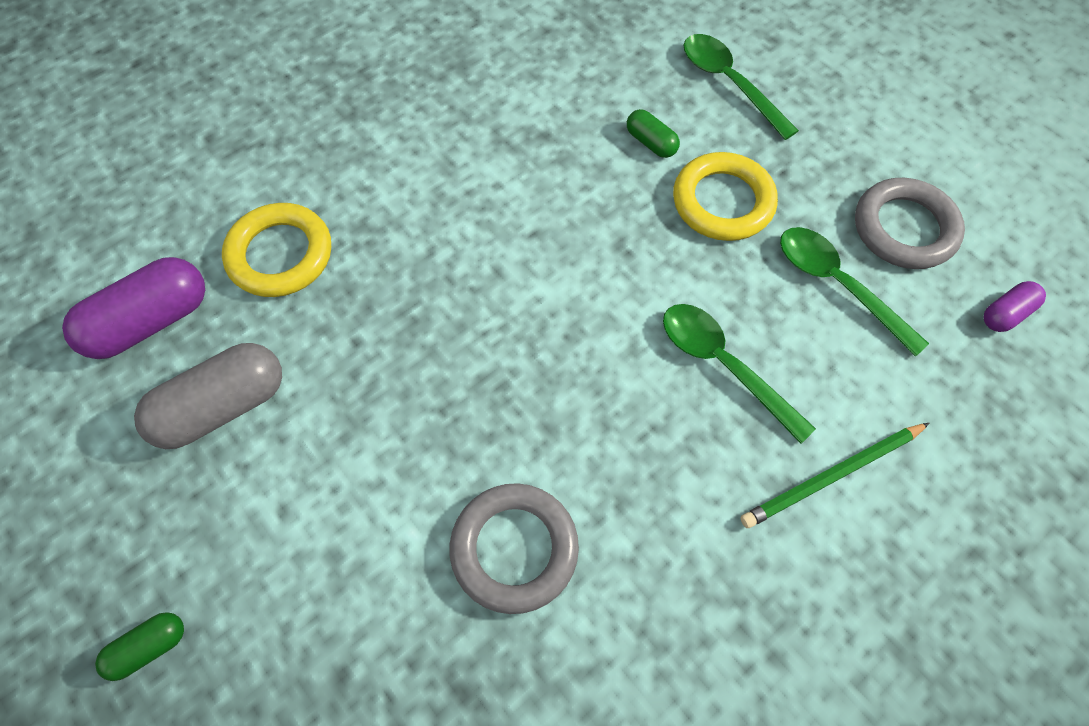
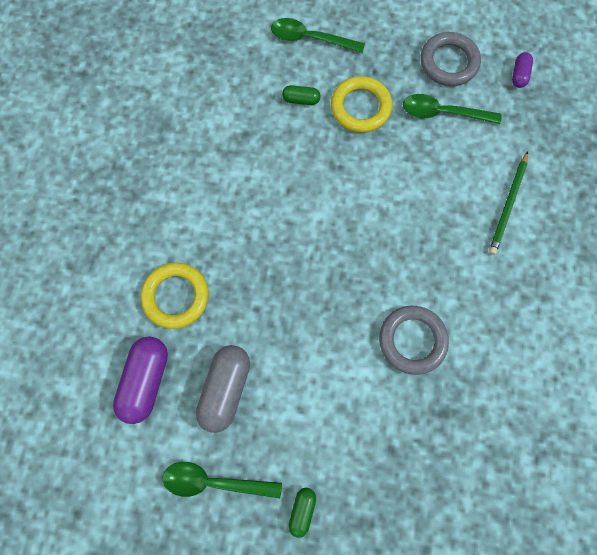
camera: 40 degrees left, 10 degrees up
green spoon [663,304,816,444] -> green spoon moved to [163,462,282,498]

